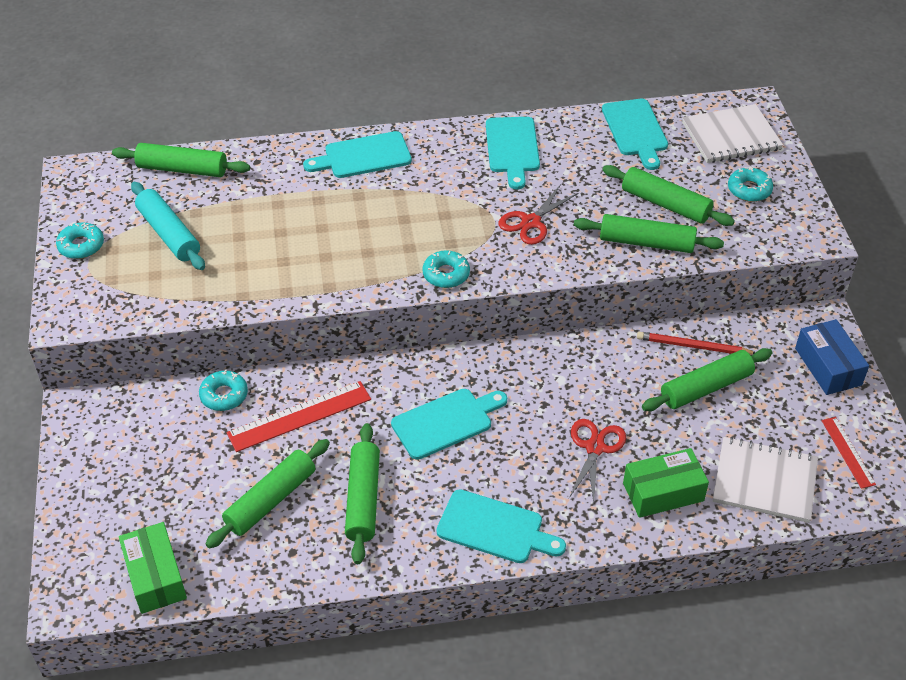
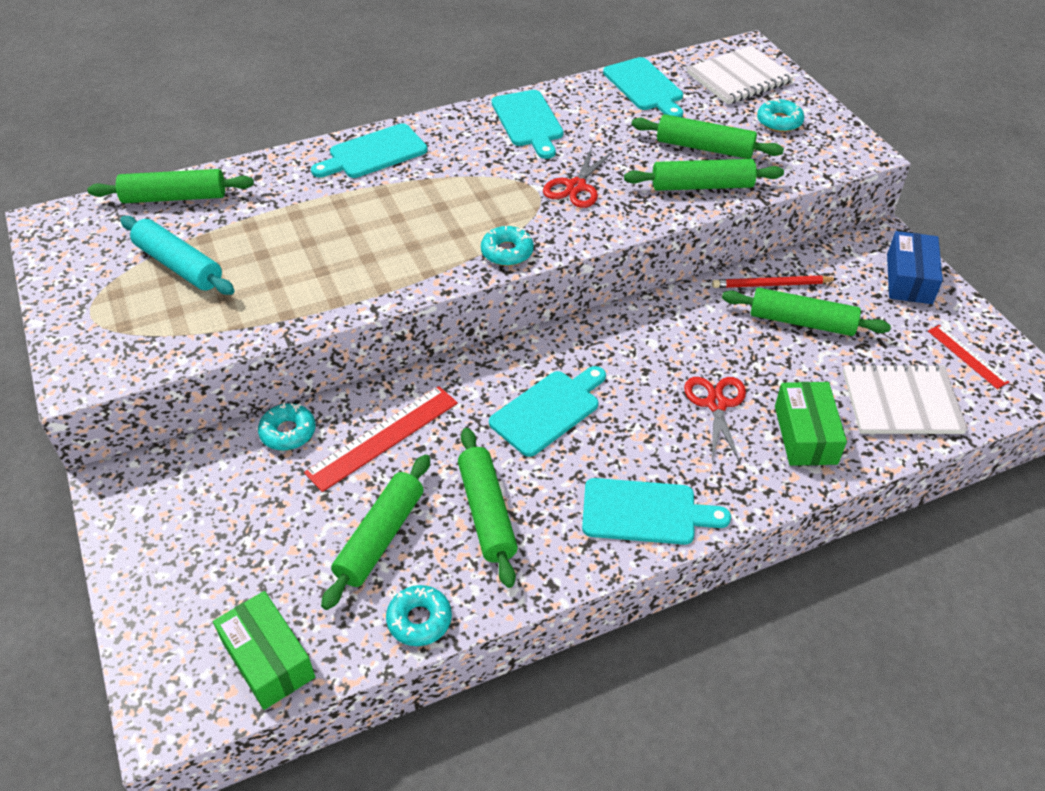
camera: 15 degrees left, 0 degrees up
turquoise donut [56,222,104,259] -> turquoise donut moved to [386,585,452,646]
green box [623,448,709,518] -> green box turned 60 degrees counterclockwise [775,382,847,466]
green rolling pin [642,348,772,411] -> green rolling pin turned 60 degrees clockwise [722,288,891,336]
blue box [795,319,869,395] -> blue box turned 45 degrees clockwise [887,231,943,304]

